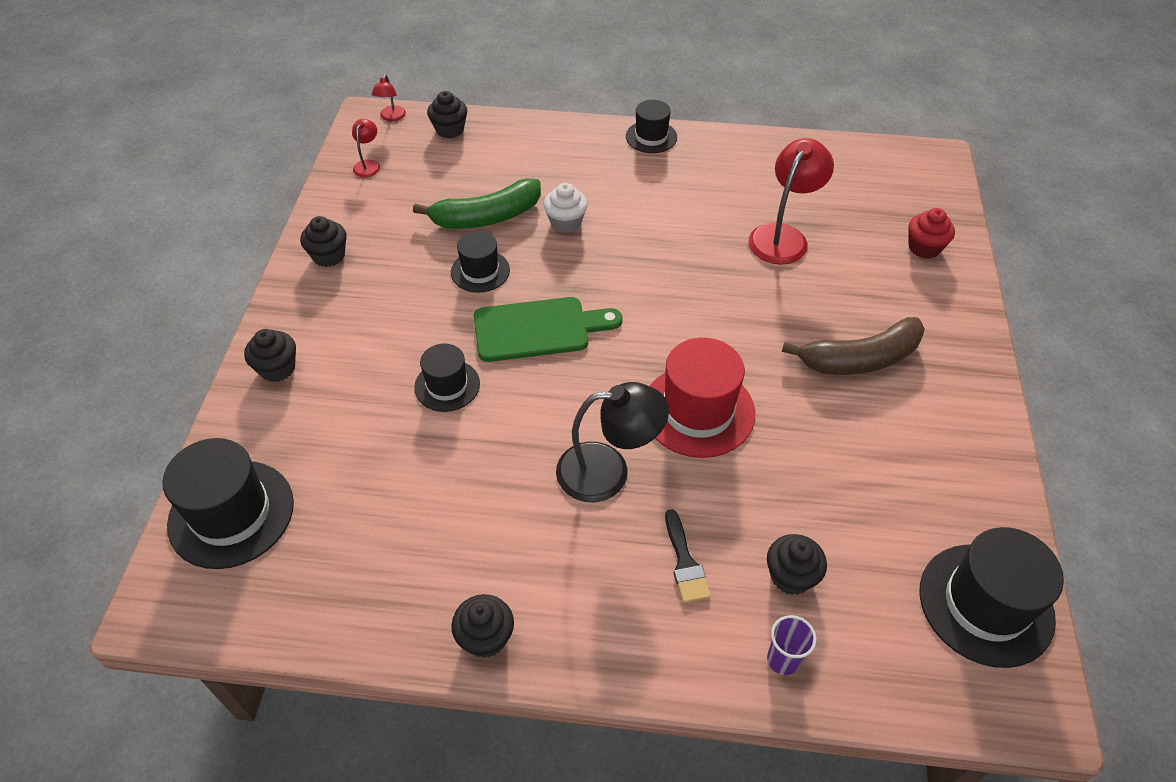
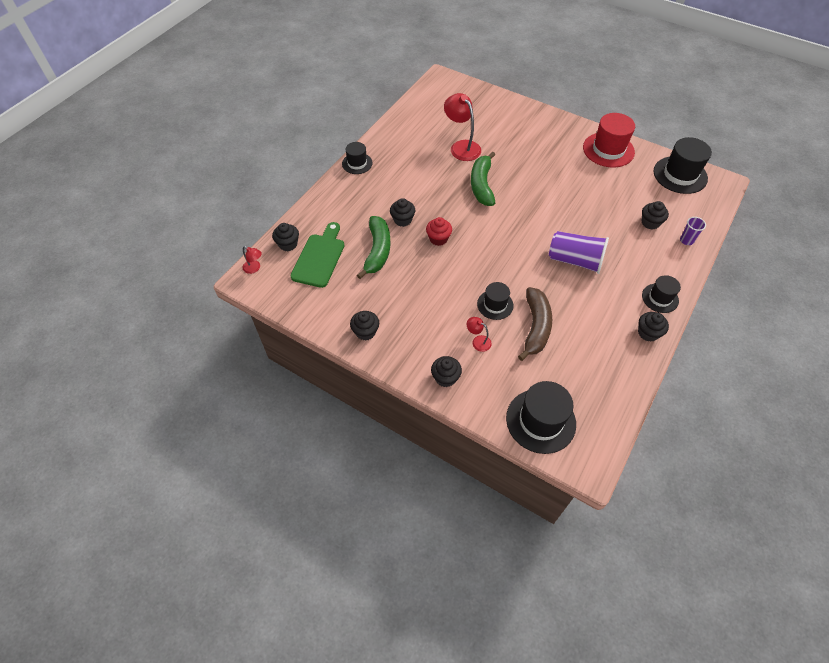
camera: 65 degrees left, 5 degrees up
red lamp [352,119,380,177] -> red lamp moved to [467,317,492,352]
black hat [451,231,510,293] -> black hat moved to [642,275,681,313]
green cutting board [474,297,622,362] -> green cutting board moved to [290,222,345,288]
white cupcake [544,183,588,233] -> black cupcake [390,198,415,227]
black lamp [556,382,669,502] -> purple cup [549,231,609,274]
red hat [650,337,755,458] -> red hat moved to [583,113,635,168]
black brush [665,509,711,603] -> none
brown banana [782,317,925,375] -> brown banana moved to [518,287,552,361]
red cupcake [908,208,955,259] -> red cupcake moved to [426,217,452,246]
none -> green banana [471,152,495,206]

